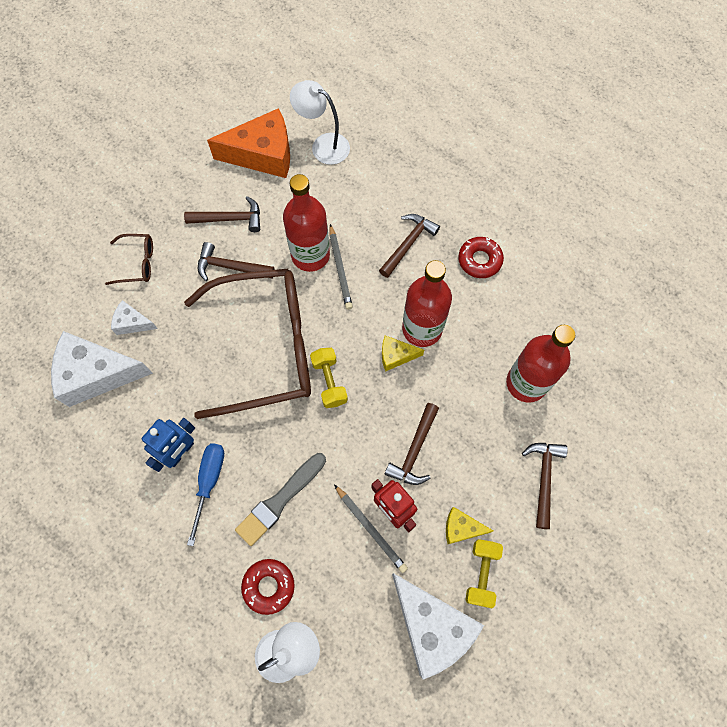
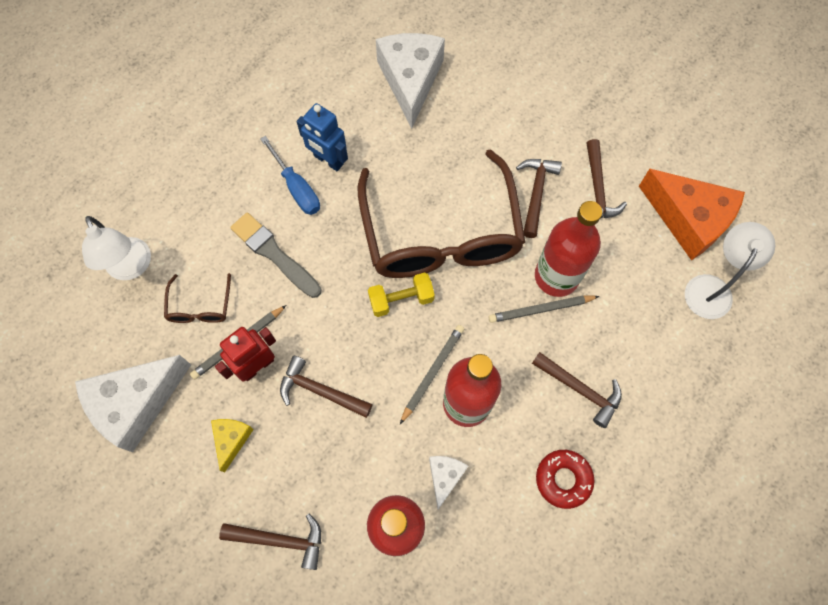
camera: 90 degrees right, 0 degrees up
brown glasses [105,234,153,285] -> brown glasses moved to [164,273,231,323]
white cheese [111,300,158,335] -> white cheese moved to [429,456,468,509]
blue screwdriver [187,443,224,546] -> blue screwdriver turned 45 degrees clockwise [261,136,320,215]
orange cheese [207,108,290,178] -> orange cheese turned 45 degrees counterclockwise [639,169,745,260]
red donut [241,559,295,615] -> none
yellow cheese [382,336,424,372] -> grey pencil [400,325,464,424]
yellow dumbbell [465,539,503,608] -> none

